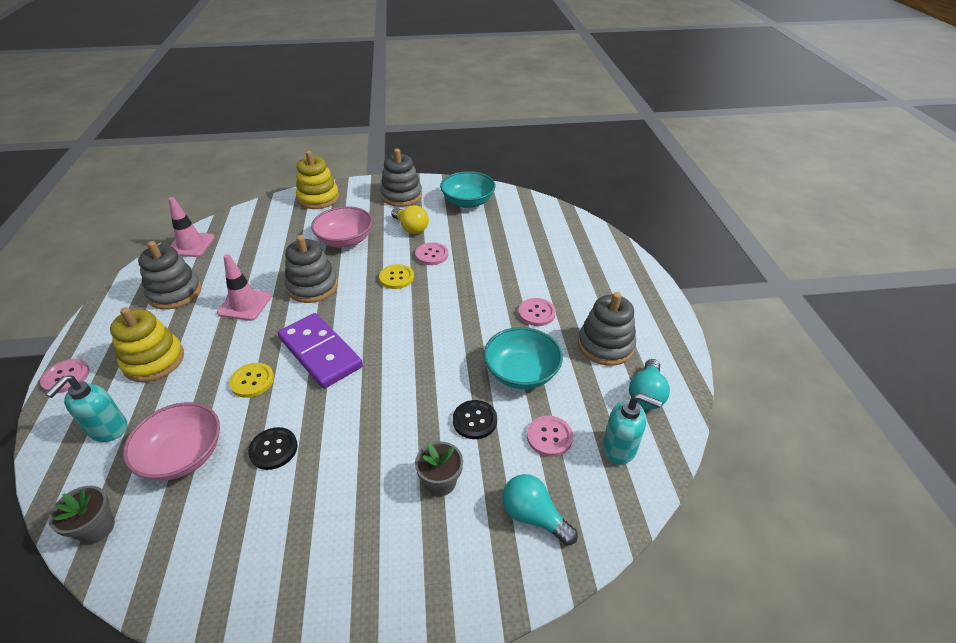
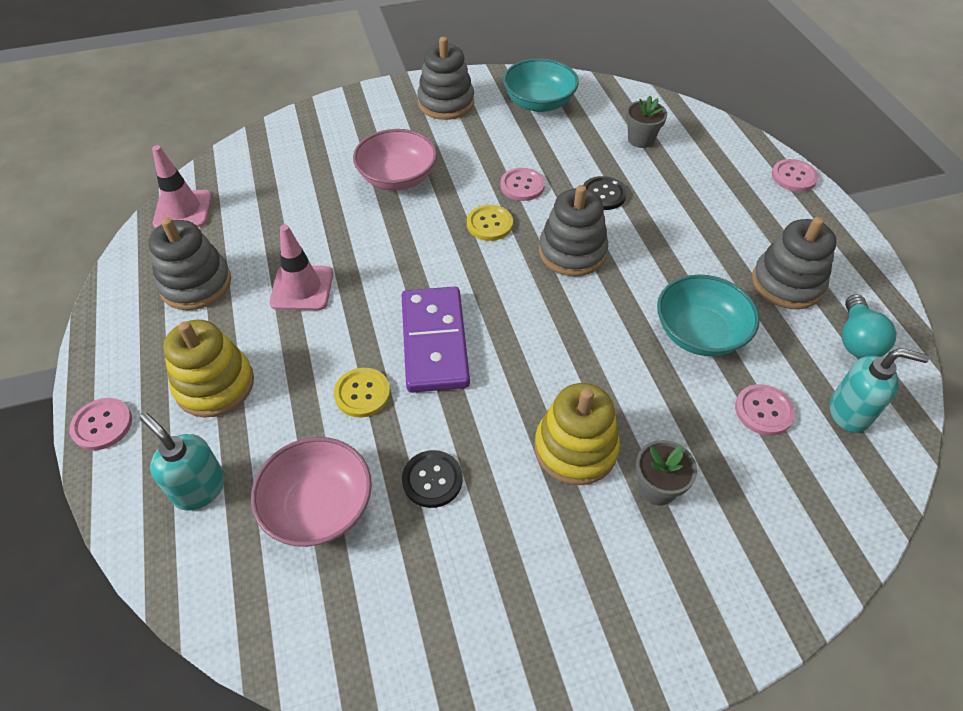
camera: 10 degrees left, 10 degrees up
turquoise soap dispenser [45,376,127,442] -> turquoise soap dispenser turned 120 degrees clockwise [140,413,225,511]
grey flower pot [48,486,115,544] -> grey flower pot moved to [626,96,667,148]
purple domino [278,313,363,389] -> purple domino turned 45 degrees clockwise [402,287,470,393]
grey stacking toy [285,235,338,303] -> grey stacking toy moved to [539,185,608,276]
yellow stacking toy [296,151,339,209] -> yellow stacking toy moved to [535,383,620,485]
yellow light bulb [391,205,429,234] -> none
black button [453,400,497,439] -> black button moved to [583,176,627,210]
turquoise light bulb [502,474,578,545] -> none
pink button [518,298,556,326] -> pink button moved to [772,159,818,192]

